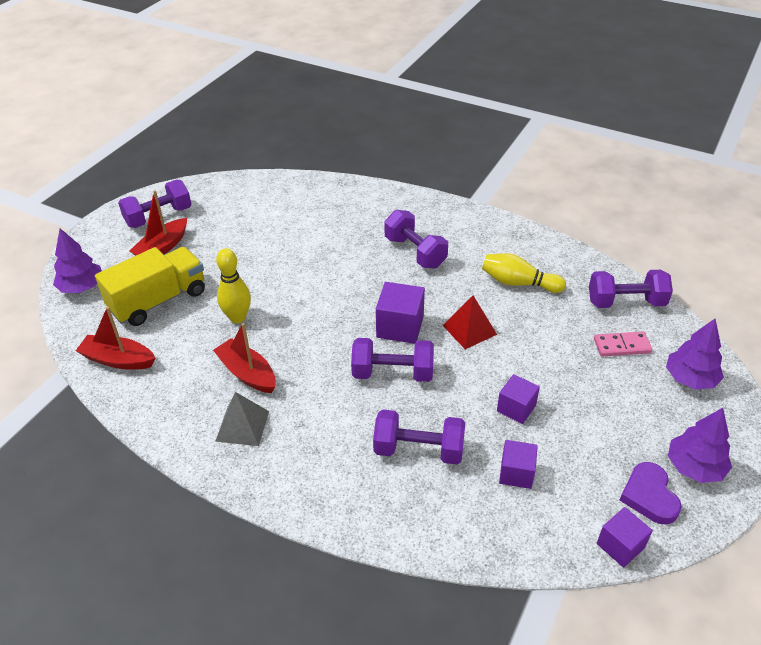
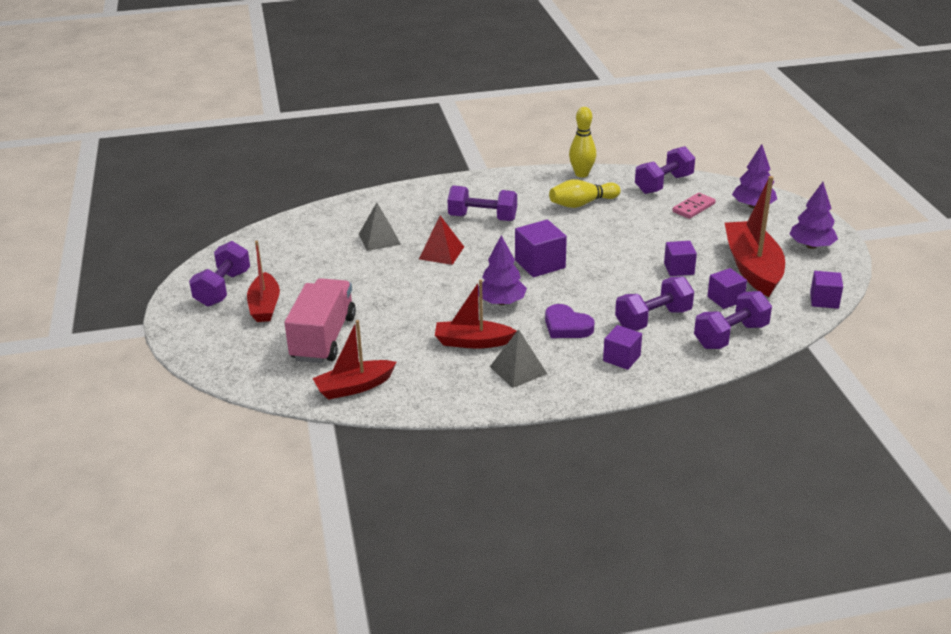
camera: 40 degrees left, 10 degrees down
purple tree [53,228,102,293] -> purple tree moved to [478,235,527,305]
yellow truck [95,247,205,326] -> pink truck [284,278,356,363]
yellow bowling pin [216,248,251,323] -> yellow bowling pin moved to [569,107,596,178]
purple dumbbell [351,338,434,382] -> purple dumbbell moved to [694,291,772,349]
red pyramid [443,296,497,349] -> red pyramid moved to [419,216,464,265]
purple heart [620,462,682,524] -> purple heart moved to [545,304,595,338]
none -> grey pyramid [359,203,401,251]
none -> purple cube [603,325,642,370]
none -> red boat [725,176,785,297]

